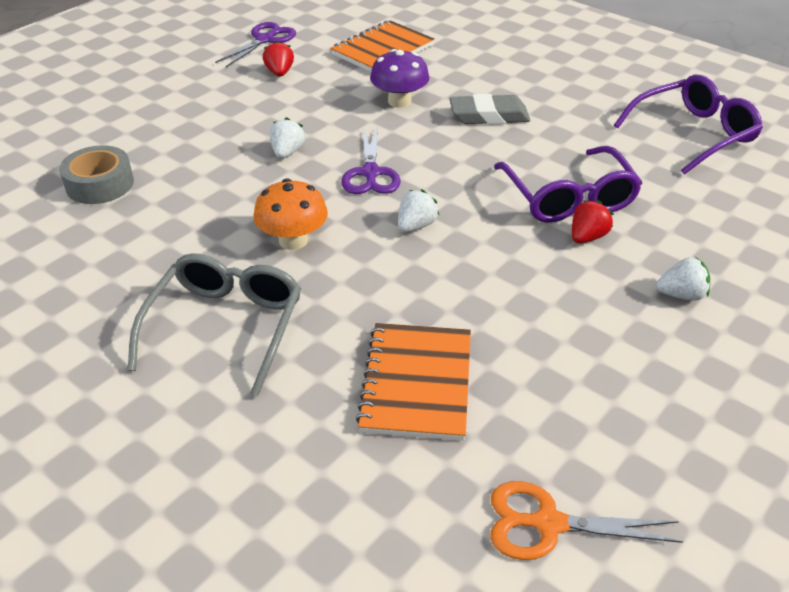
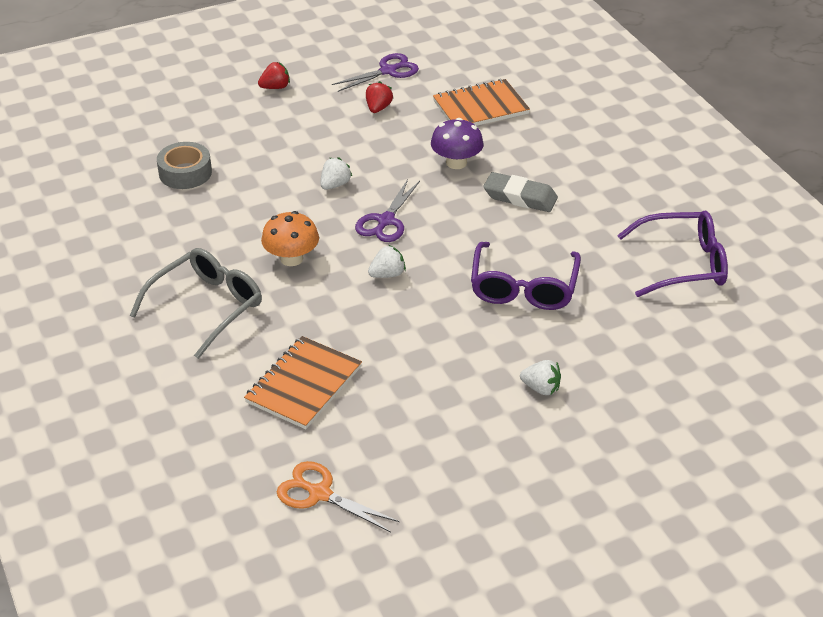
camera: 25 degrees right, 0 degrees up
red strawberry [572,200,613,244] -> red strawberry moved to [258,62,290,89]

